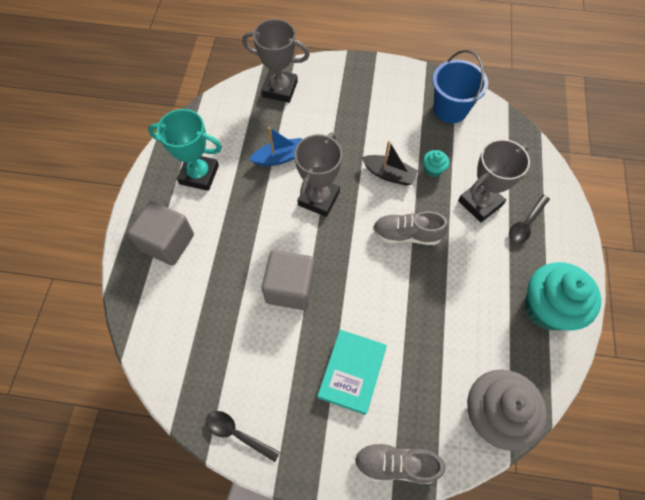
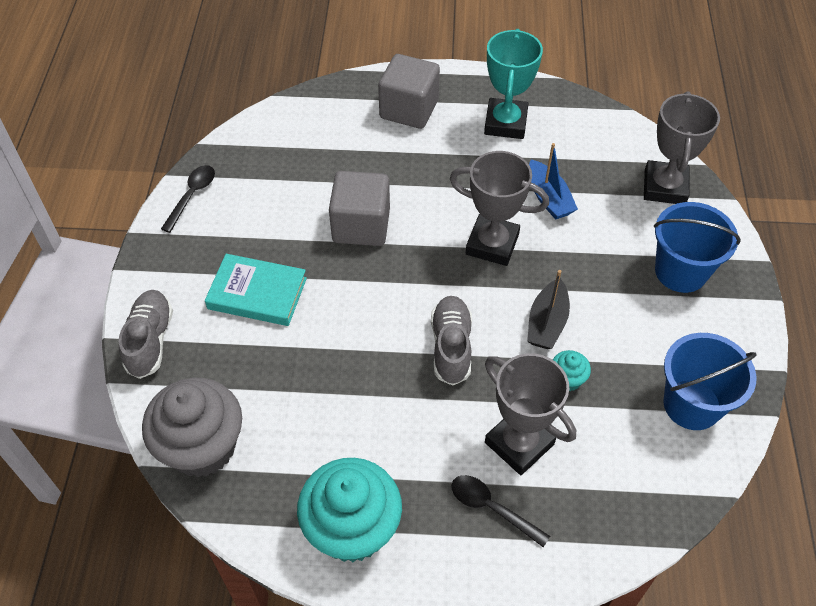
camera: 85 degrees right, 10 degrees down
none -> blue bucket [654,202,741,293]

